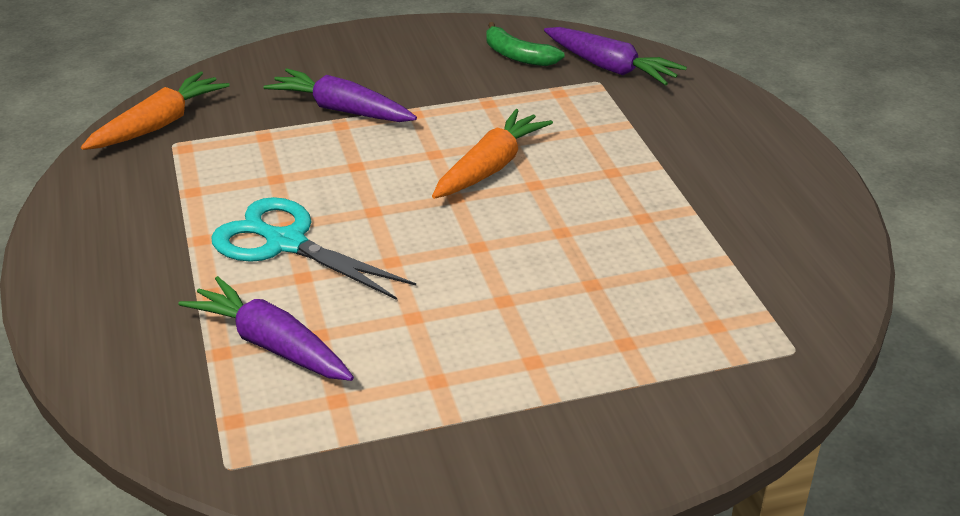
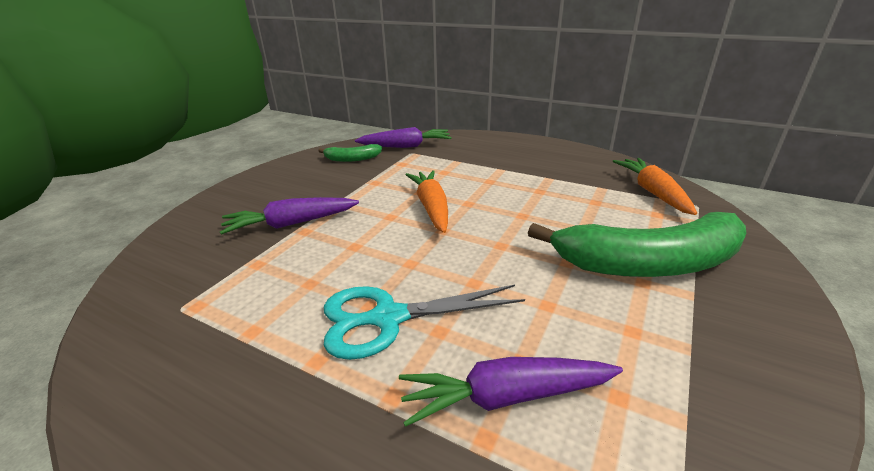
camera: 45 degrees left, 5 degrees down
orange carrot [81,72,230,150] -> orange carrot moved to [613,158,697,215]
none -> green banana [528,212,746,277]

